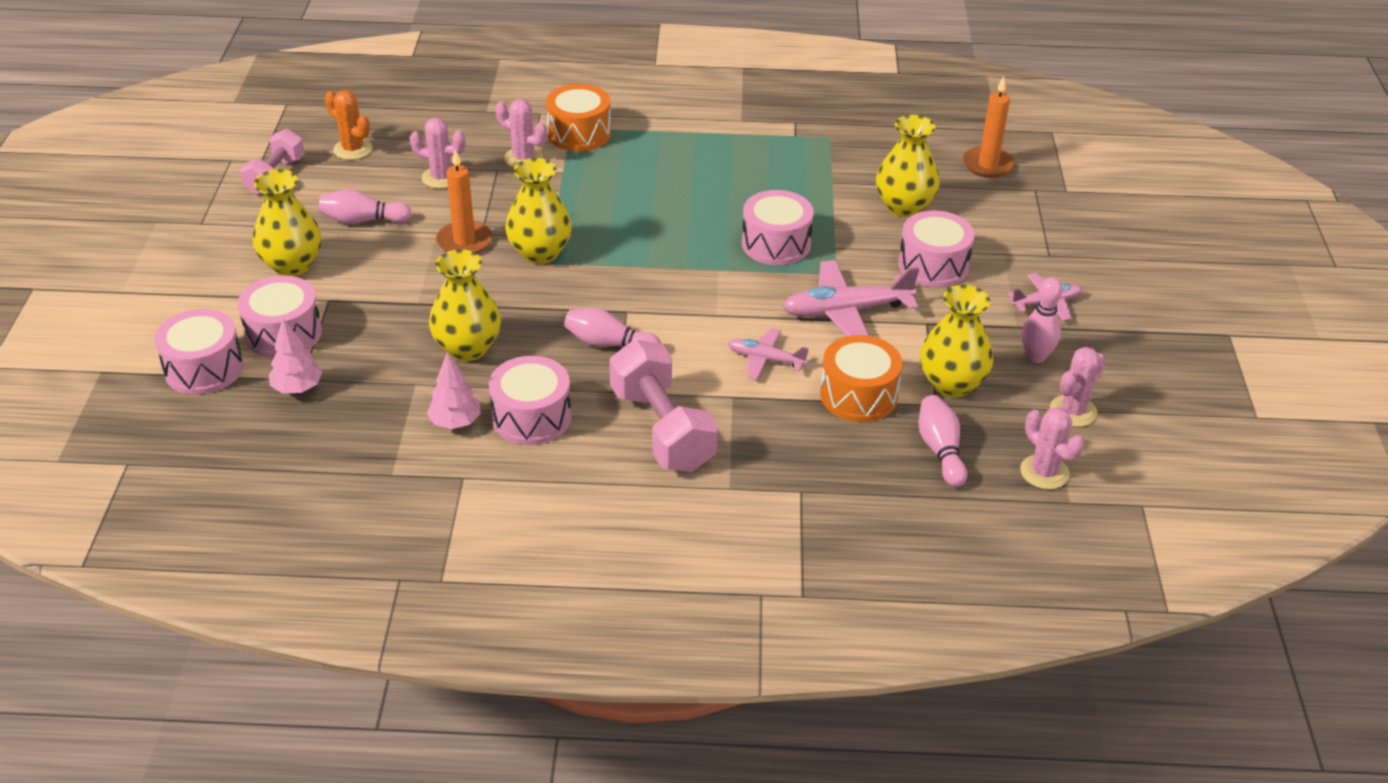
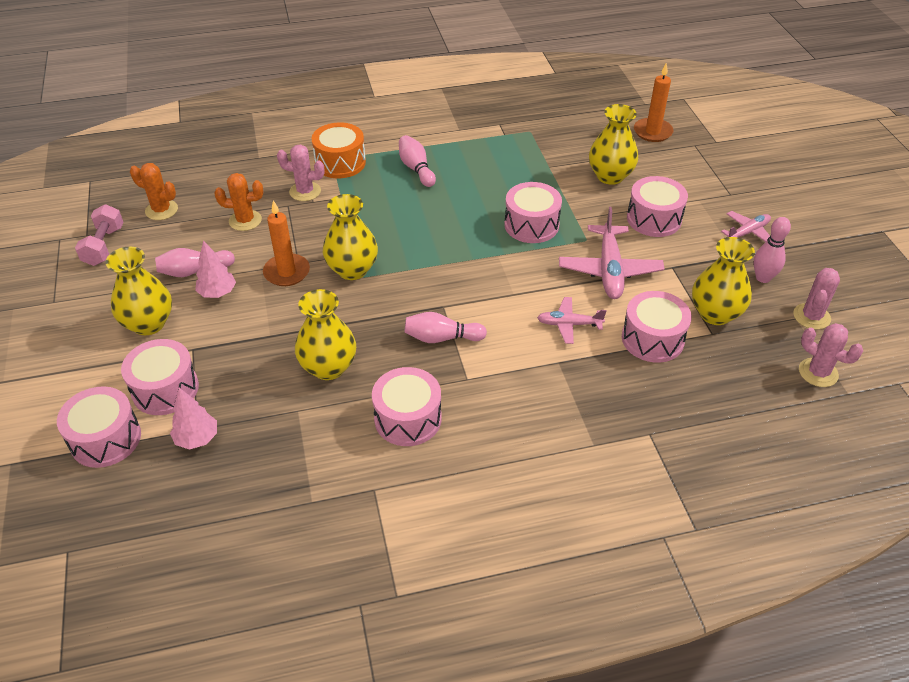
camera: 15 degrees left, 5 degrees up
pink cactus [410,118,465,189] -> orange cactus [214,173,263,231]
pink tree [427,352,481,429] -> pink tree moved to [195,240,236,298]
pink dumbbell [609,339,718,472] -> none
pink plane [783,260,919,336] -> pink plane turned 60 degrees counterclockwise [559,207,665,299]
orange drum [820,335,902,422] -> pink drum [622,291,692,363]
pink bowling pin [919,395,967,487] -> pink bowling pin moved to [399,135,436,187]

